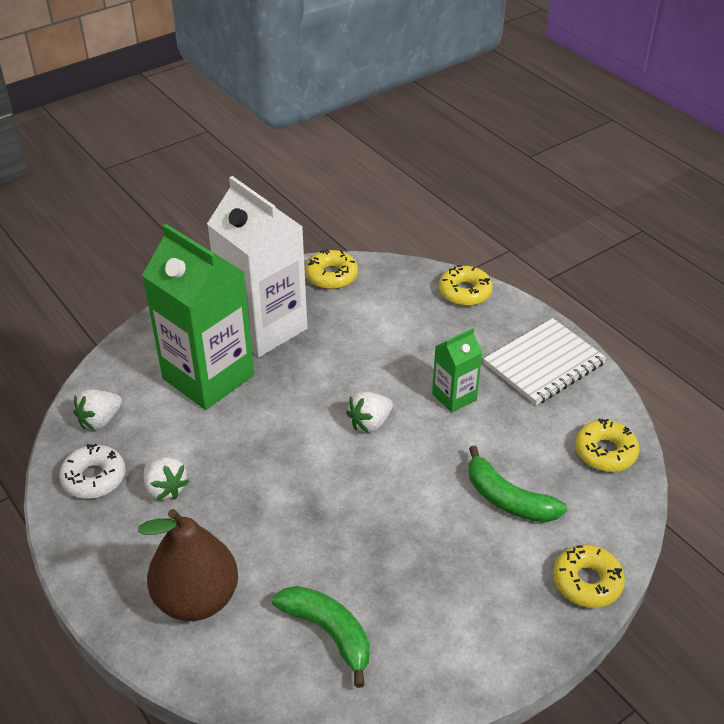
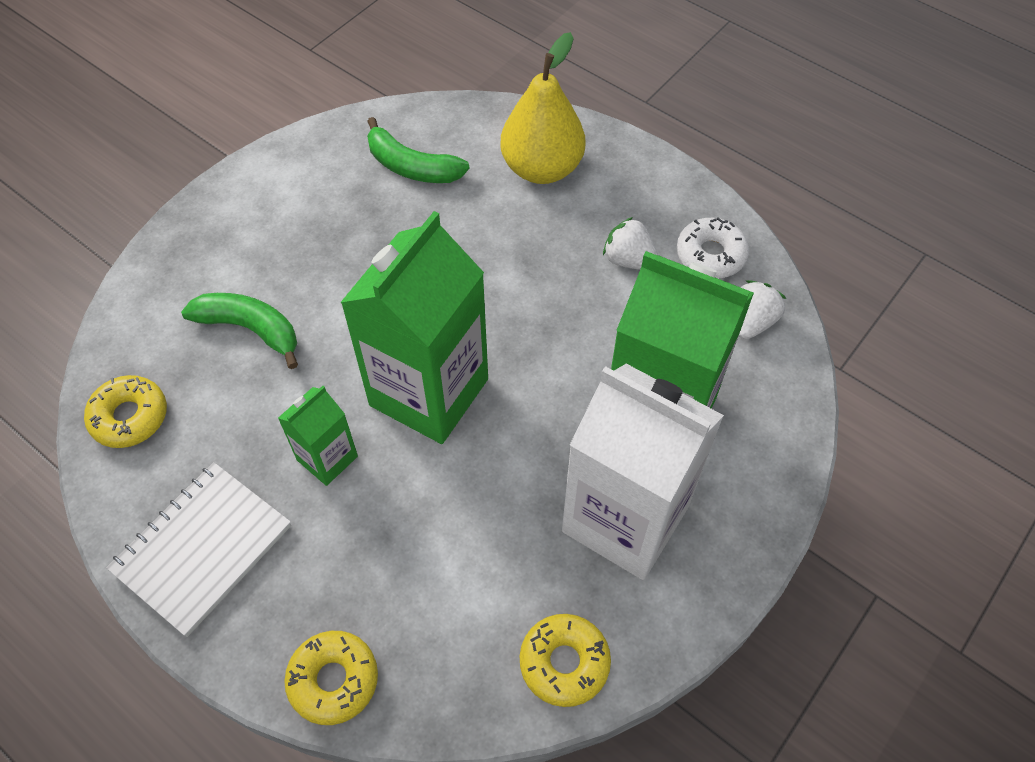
camera: 165 degrees right, 15 degrees up
brown pear [138,509,238,621] -> yellow pear [501,32,585,184]
white strawberry [346,391,393,433] -> green carton [340,211,488,444]
yellow donut [553,544,625,608] -> none

